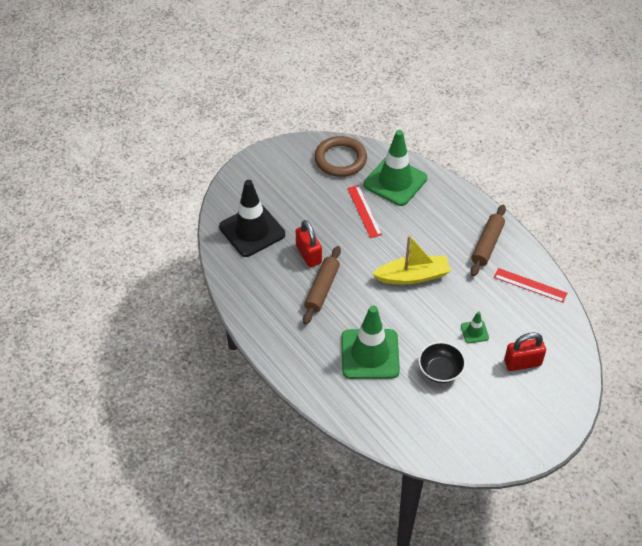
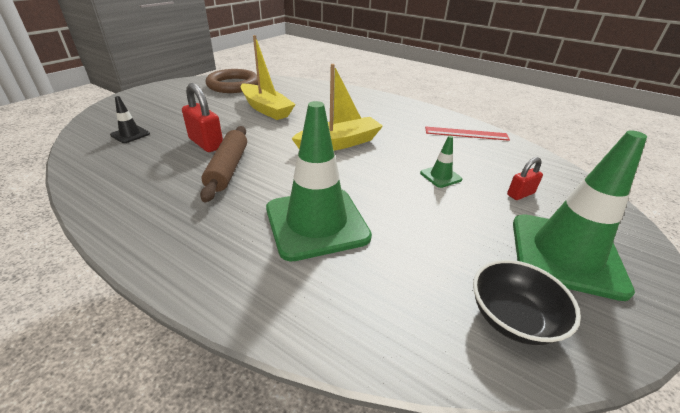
camera: 20 degrees left, 15 degrees down
black traffic cone [219,180,285,257] -> black traffic cone [110,96,150,143], size x0.43
red ruler [347,185,382,238] -> yellow boat [241,35,296,120]
green traffic cone [364,130,427,206] -> green traffic cone moved to [513,130,647,301]
black bowl [418,342,466,383] -> black bowl moved to [473,260,581,345]
brown rolling pin [470,205,506,276] -> none
red padlock [504,332,546,371] -> red padlock [507,157,543,200], size x0.60

